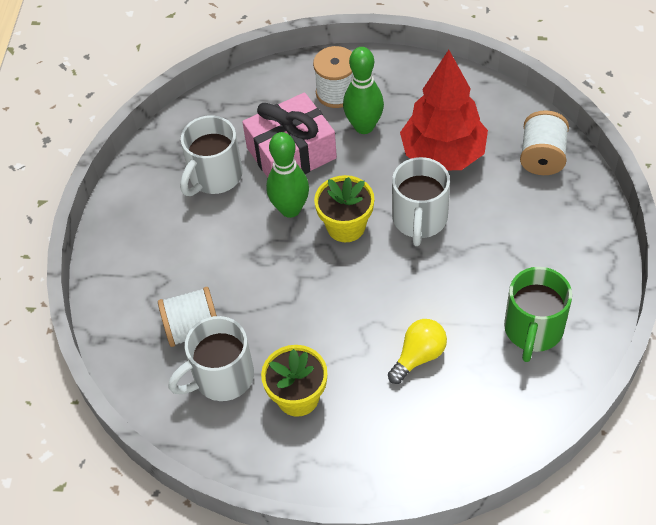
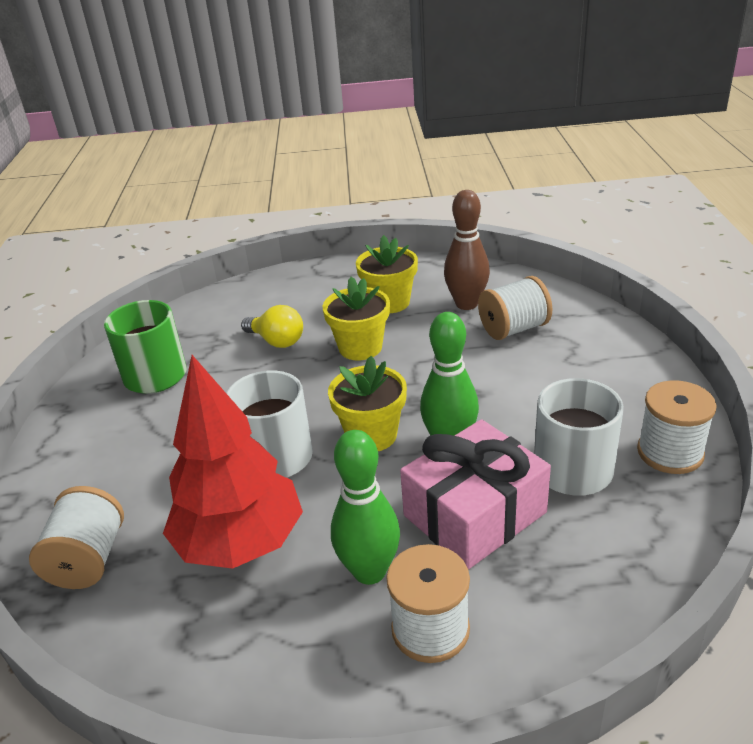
camera: 170 degrees right, 20 degrees down
white mug [168,316,254,401] -> brown bowling pin [444,190,490,310]
yellow light bulb [388,319,447,384] -> yellow light bulb turned 90 degrees counterclockwise [241,305,303,348]
none -> yellow flower pot [322,277,390,360]
none -> white spool [637,380,717,474]

